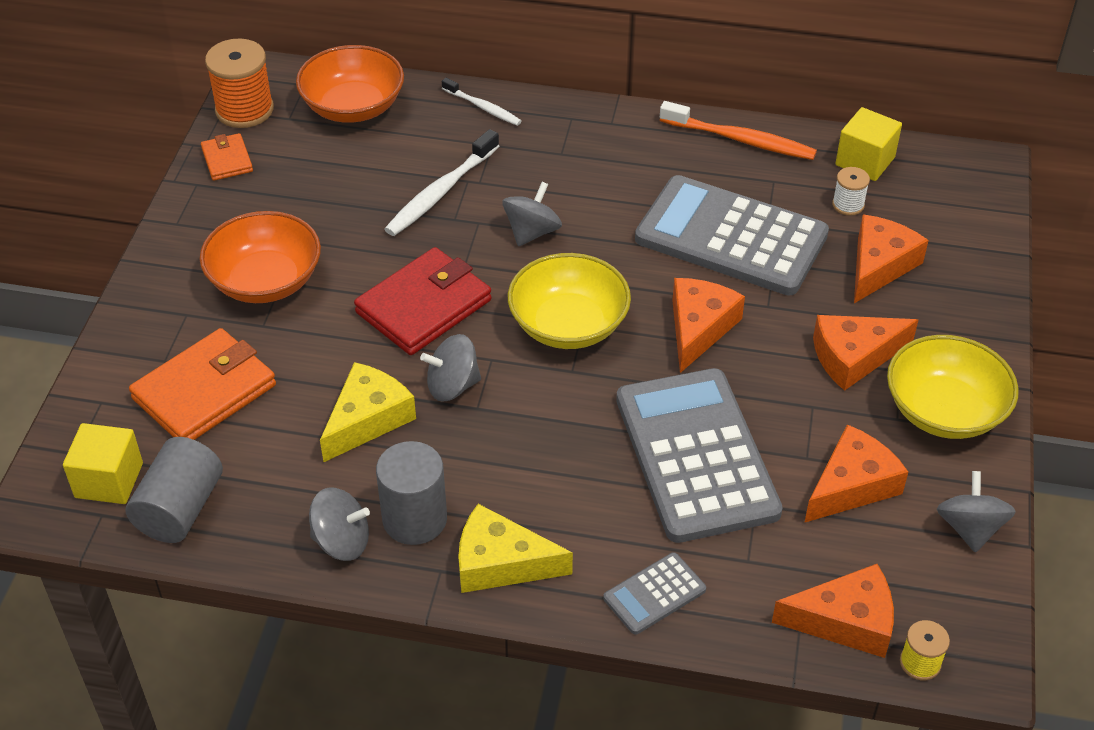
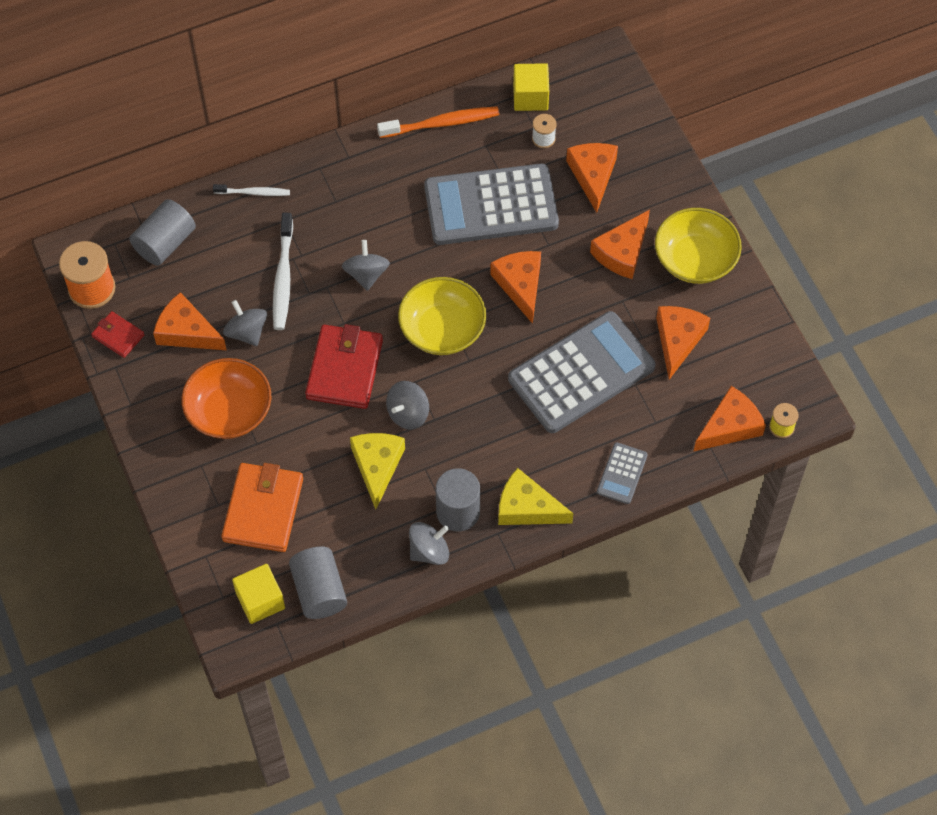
camera: 35 degrees left, 15 degrees up
orange wallet [201,133,253,181] -> red wallet [91,311,145,358]
orange bowl [296,45,404,123] -> grey cylinder [129,199,196,266]
yellow cheese [458,504,573,593] -> yellow cheese turned 45 degrees clockwise [498,468,573,525]
grey calculator [616,368,783,543] -> grey calculator turned 105 degrees clockwise [508,311,656,433]
grey spinning top [937,471,1016,553] -> grey spinning top moved to [223,300,267,346]
none -> orange cheese [153,292,227,351]

